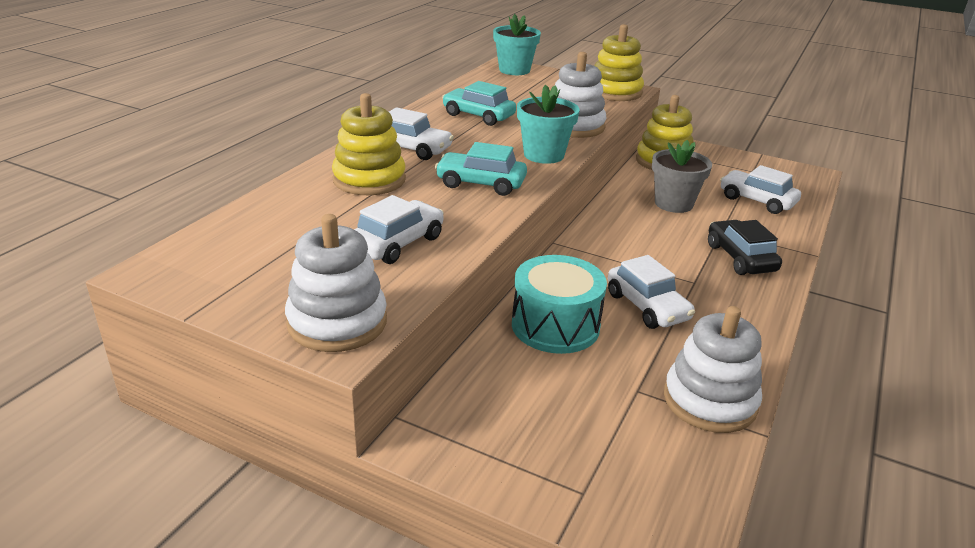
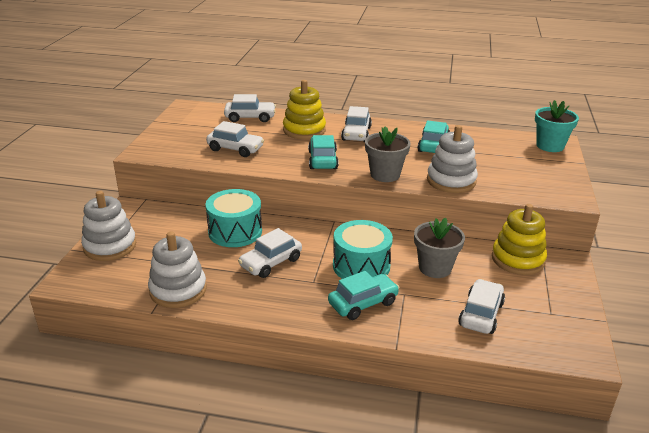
camera: 75 degrees right, 0 degrees up
white stacking toy [285,214,387,352] -> white stacking toy moved to [81,191,136,261]
turquoise flower pot [517,85,579,164] -> grey flower pot [365,126,411,182]
yellow stacking toy [594,24,644,101] -> none
black car [708,220,782,275] -> turquoise car [328,271,400,320]
none -> white car [224,94,276,122]
none -> turquoise drum [333,220,393,279]

